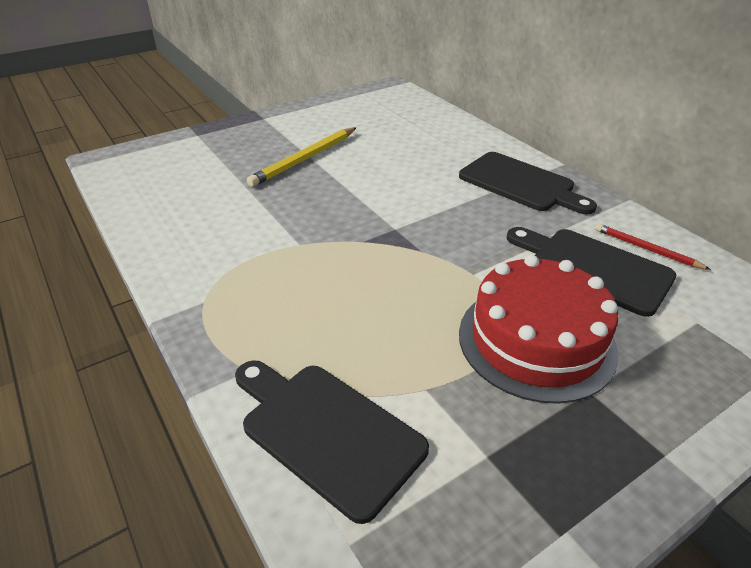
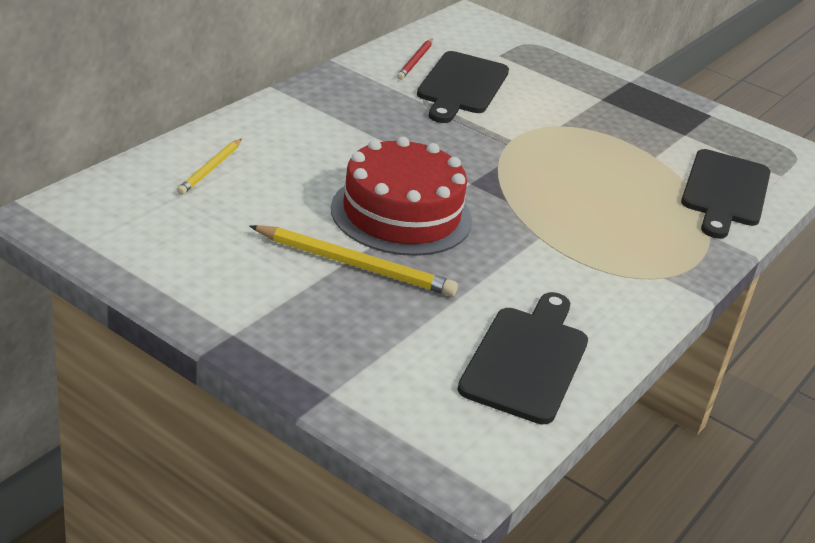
camera: 115 degrees left, 5 degrees down
black cutting board [459,152,597,215] -> black cutting board moved to [457,292,588,424]
red cake [459,255,619,404] -> red cake moved to [331,137,472,256]
none -> yellow pencil [177,139,242,195]

